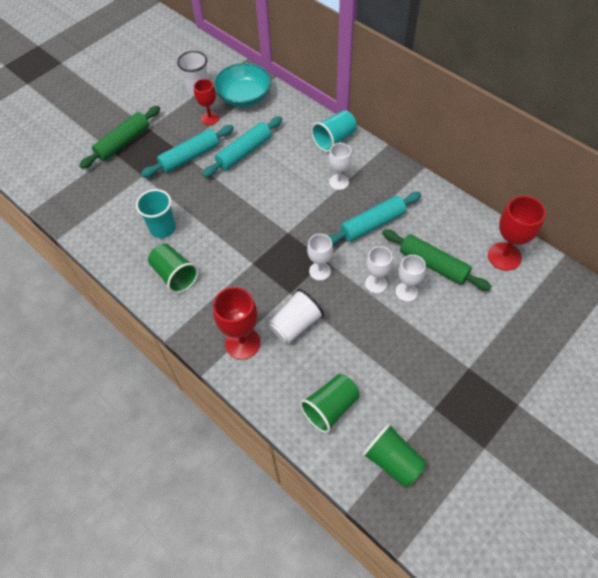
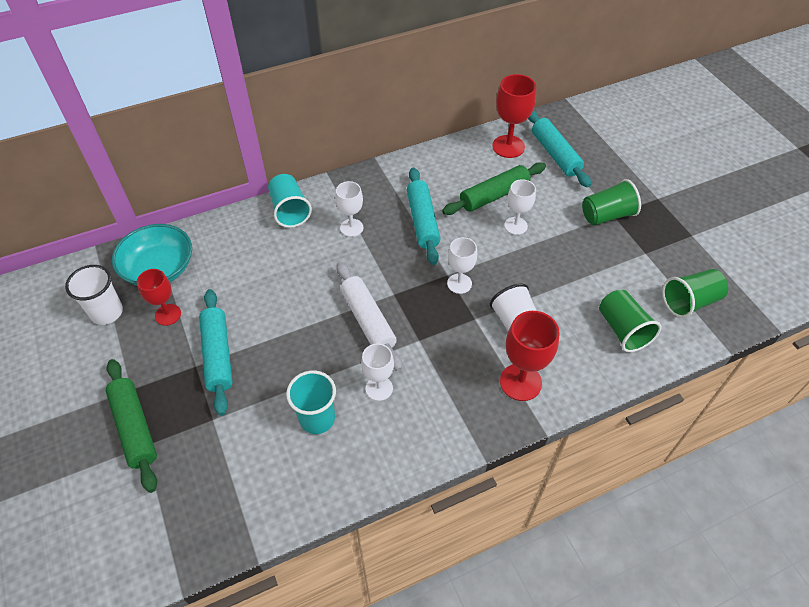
camera: 70 degrees left, 5 degrees down
green cup [148,244,199,294] -> green cup moved to [582,179,641,225]
turquoise rolling pin [202,116,283,178] -> turquoise rolling pin moved to [528,110,591,188]
white goblet [365,246,393,293] -> white goblet moved to [361,344,394,401]
none -> white rolling pin [336,262,402,371]

